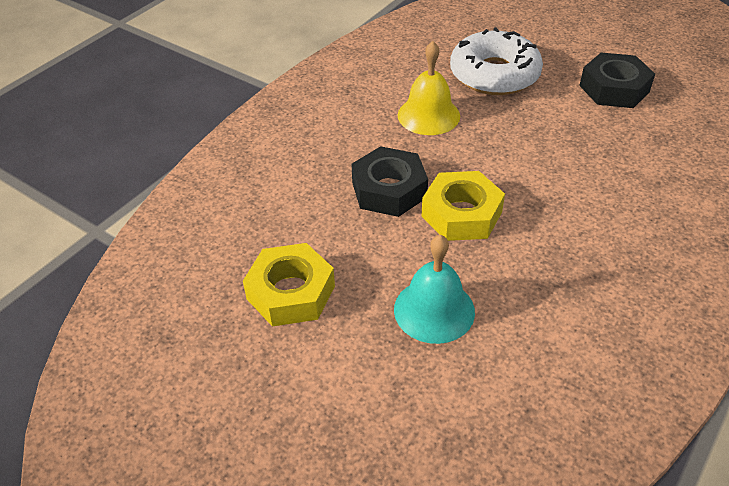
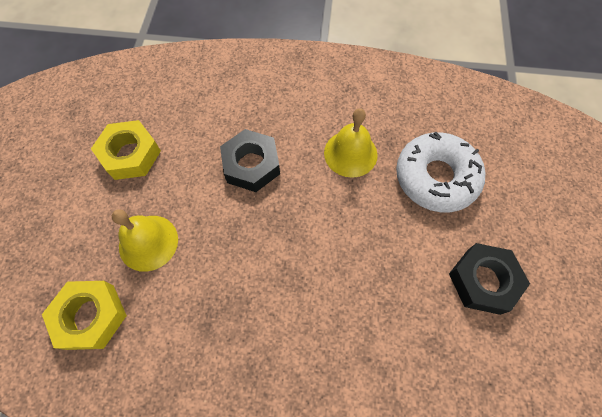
camera: 60 degrees right, 20 degrees up
turquoise bell [394,235,475,344] -> yellow bell [112,209,178,272]
yellow nut [421,171,505,241] -> yellow nut moved to [42,281,127,350]

